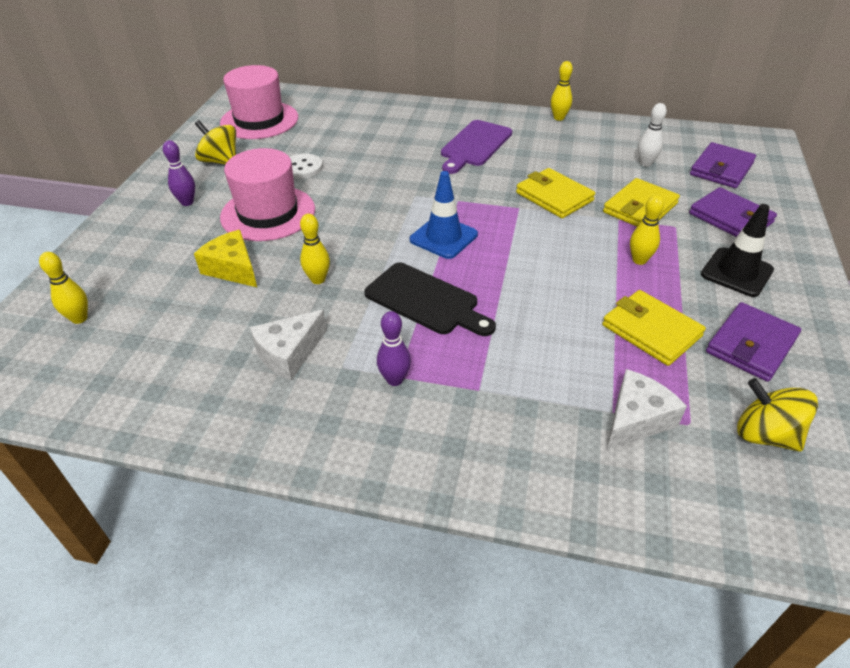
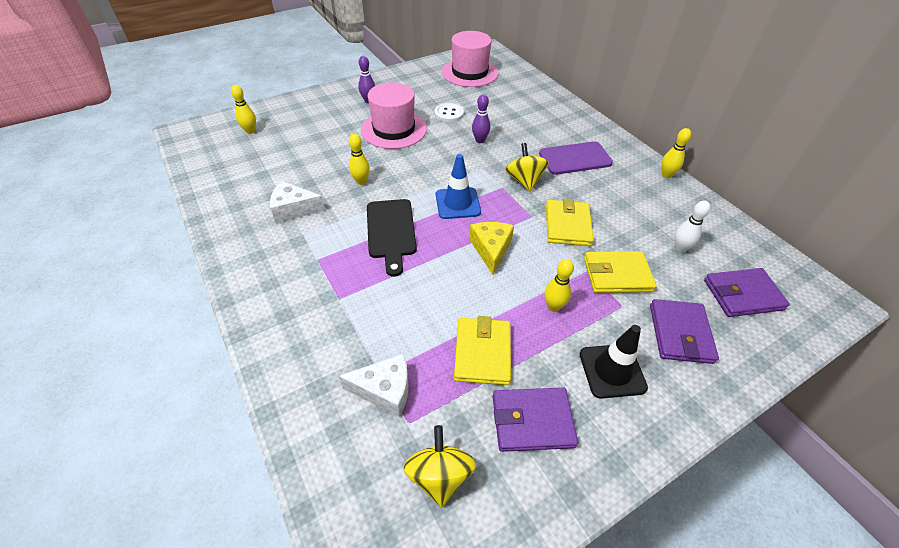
camera: 45 degrees right, 5 degrees up
yellow cheese [194,230,257,287] -> yellow cheese moved to [469,222,514,275]
yellow spinning top [195,120,236,164] -> yellow spinning top moved to [505,143,549,192]
purple bowling pin [377,311,411,386] -> purple bowling pin moved to [472,94,490,143]

